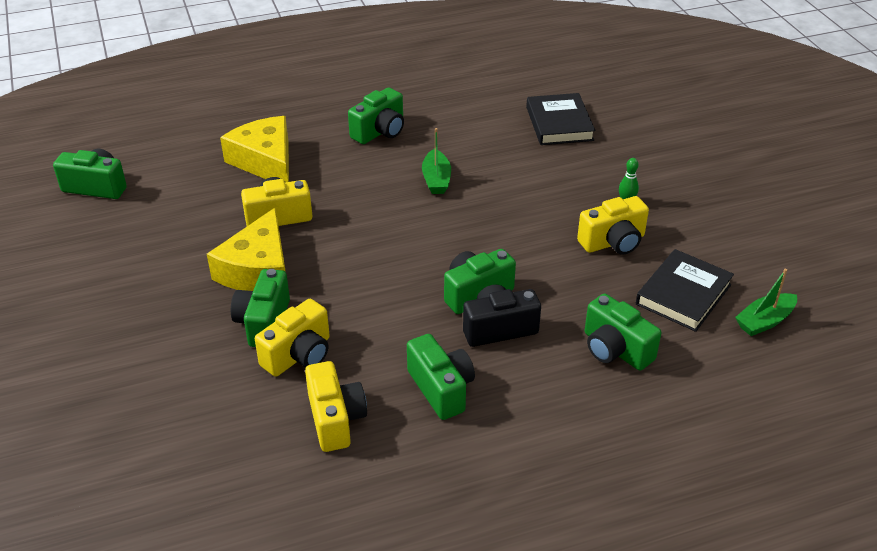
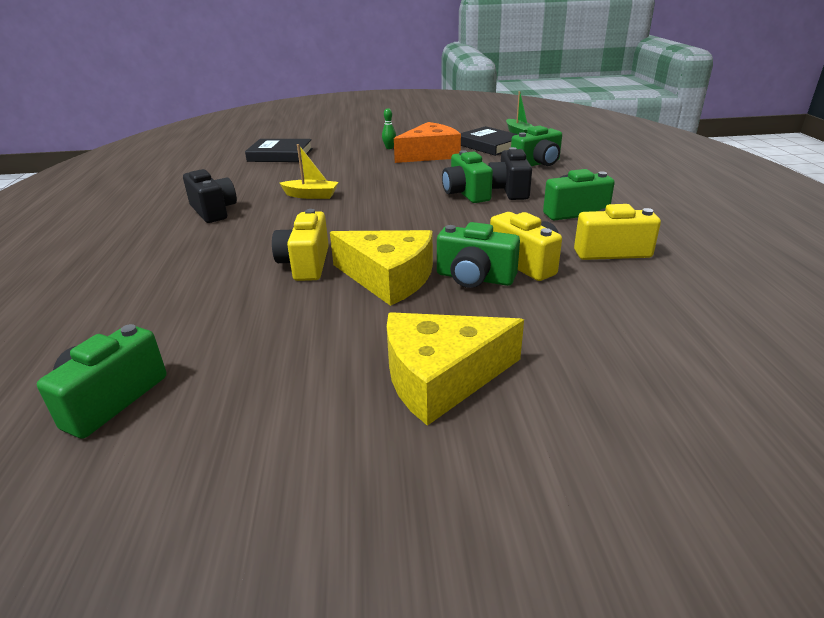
camera: 75 degrees left, 10 degrees down
yellow cheese [220,116,289,182] -> yellow cheese moved to [387,312,524,426]
green camera [348,87,404,144] -> black camera [183,169,237,223]
green boat [422,128,451,194] -> yellow boat [279,144,338,199]
yellow camera [577,196,649,255] -> orange cheese [394,122,461,163]

